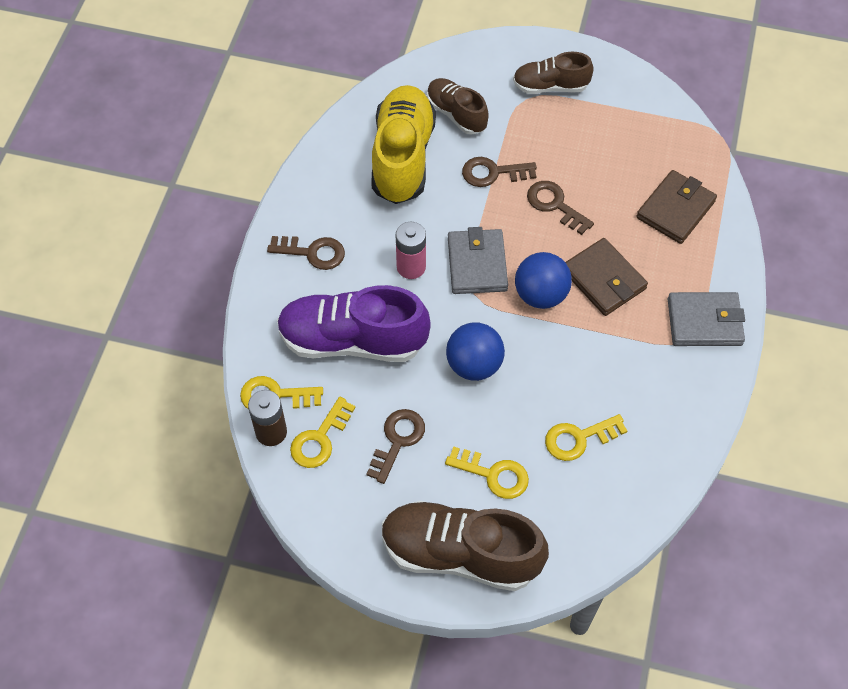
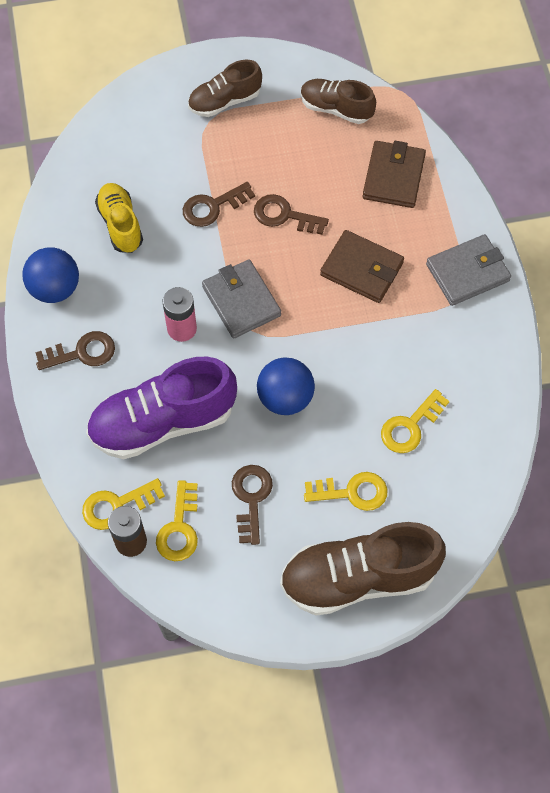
camera: 25 degrees left, 5 degrees up
yellow shoe [371,85,436,204] -> yellow shoe [95,183,143,253], size x0.58
brown shoe [427,78,489,135] -> brown shoe moved to [301,79,376,124]
blue ball [515,252,572,309] -> blue ball moved to [23,247,79,303]

